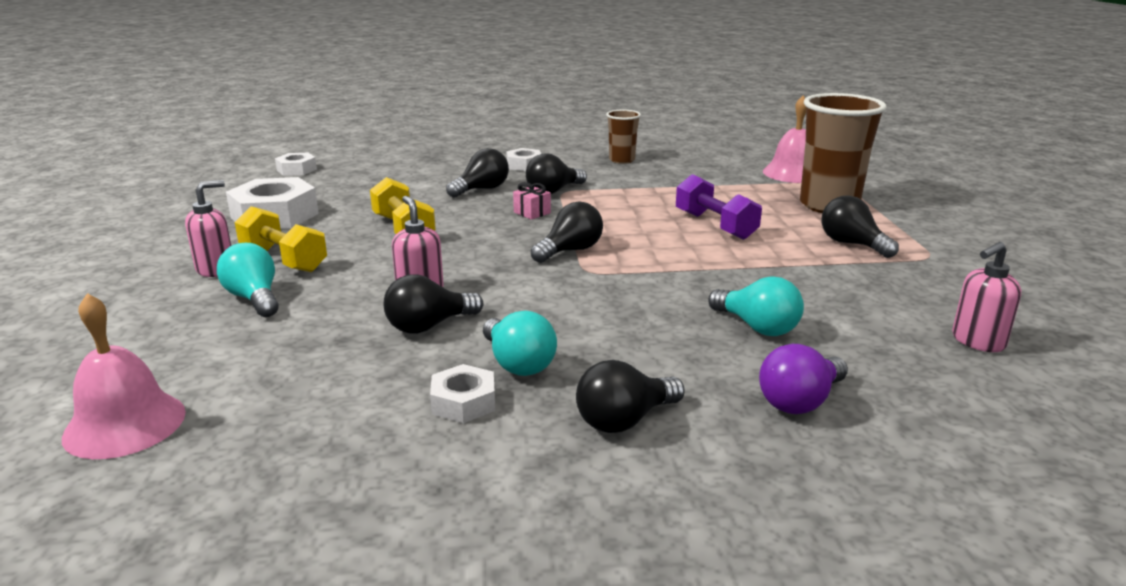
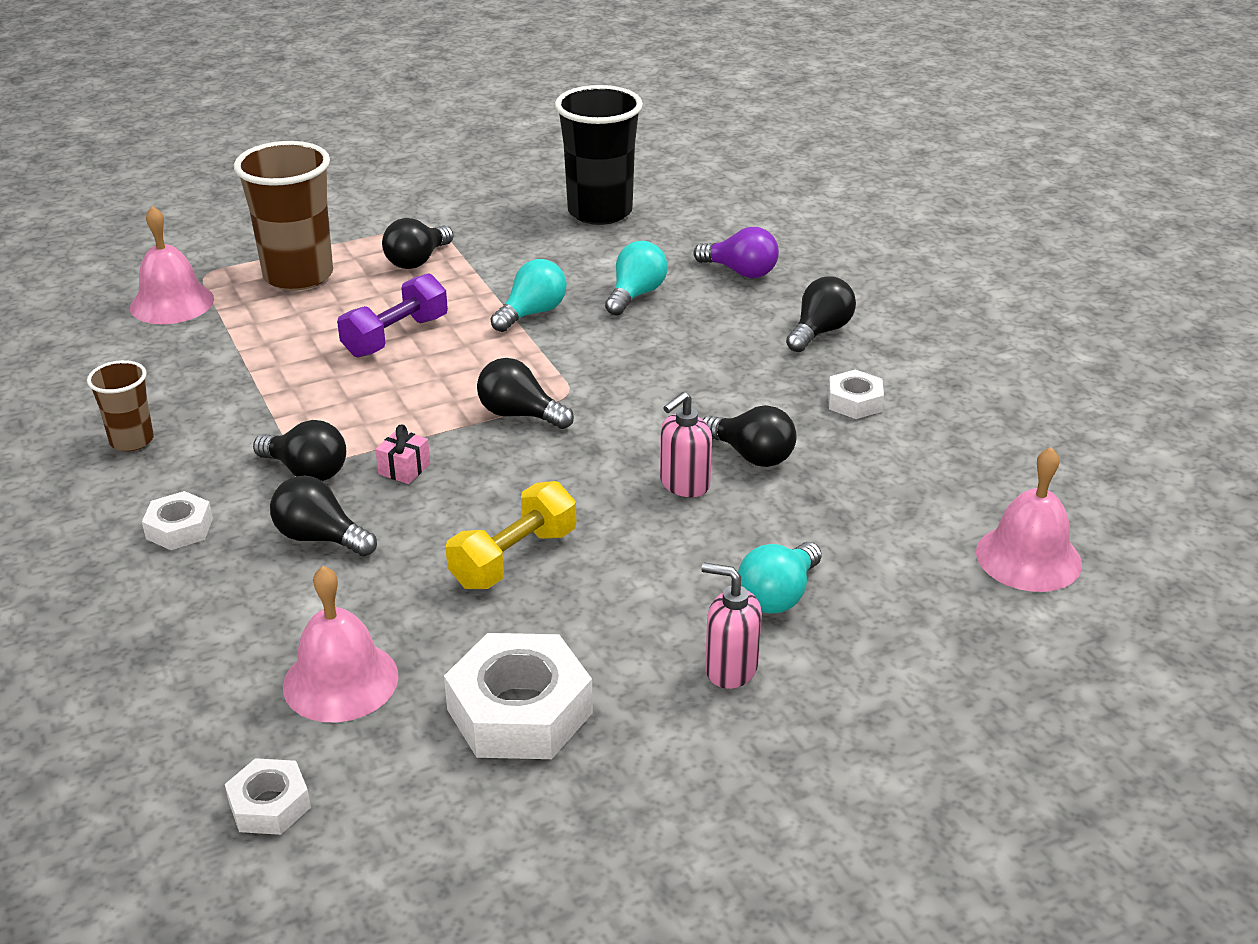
camera: 110 degrees left, 10 degrees up
yellow dumbbell [235,206,327,272] -> none
turquoise light bulb [483,311,557,376] -> turquoise light bulb moved to [490,259,567,332]
black light bulb [576,360,685,433] -> black light bulb turned 90 degrees counterclockwise [786,276,856,352]
pink soap dispenser [952,242,1021,352] -> black cup [555,85,643,225]
none -> pink bell [283,566,399,722]

